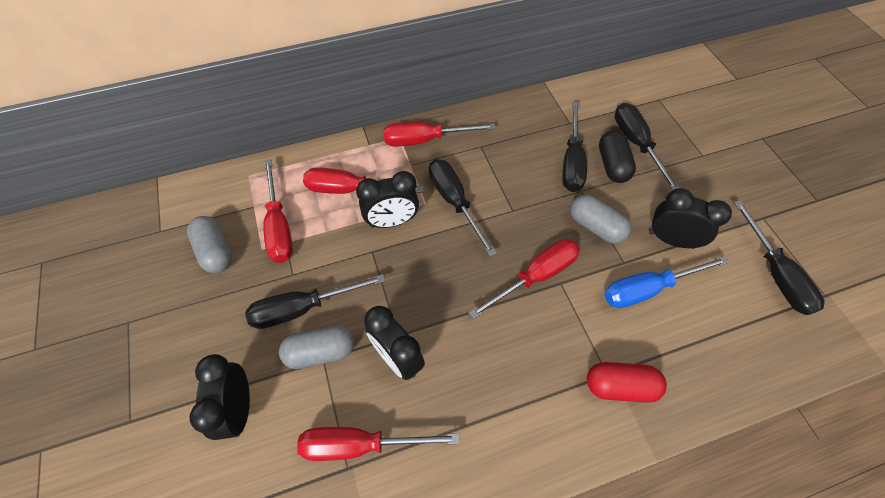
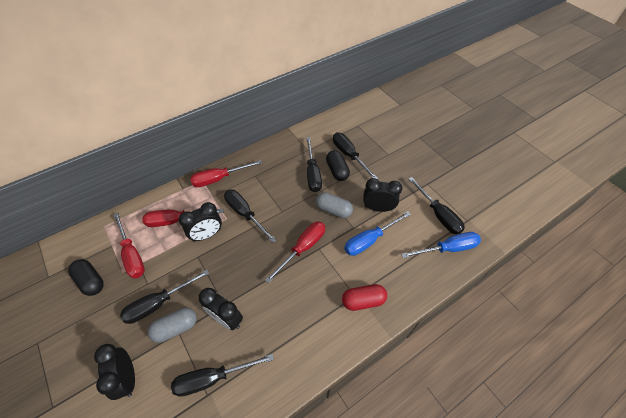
camera: 15 degrees left, 5 degrees down
grey capsule [187,216,232,273] -> black capsule [68,259,104,296]
red screwdriver [297,427,460,461] -> black screwdriver [171,354,274,397]
none -> blue screwdriver [401,232,481,258]

